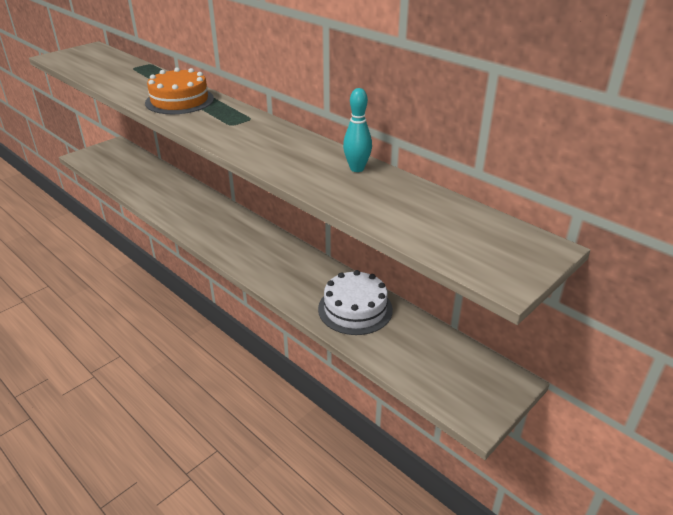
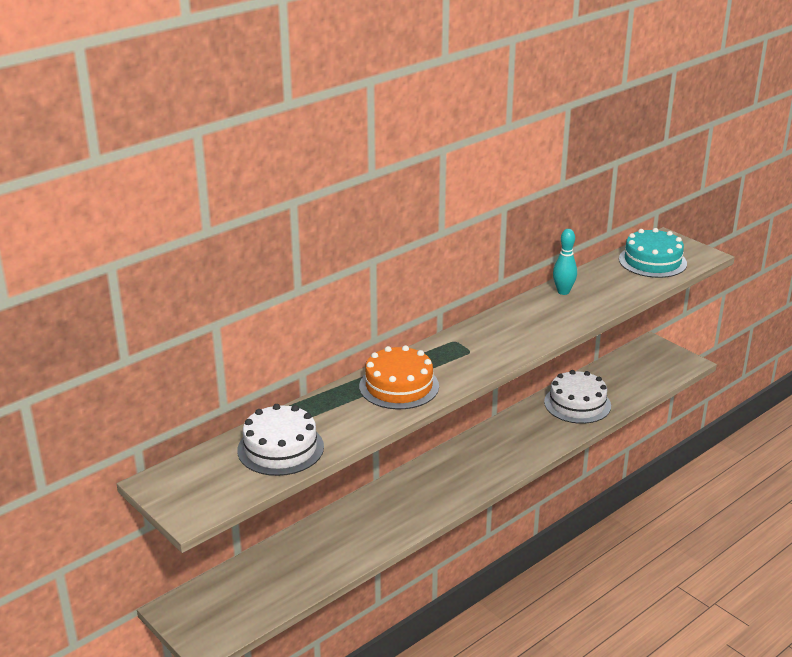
camera: 85 degrees left, 5 degrees down
none -> white cake [237,404,324,476]
none -> turquoise cake [619,228,687,278]

